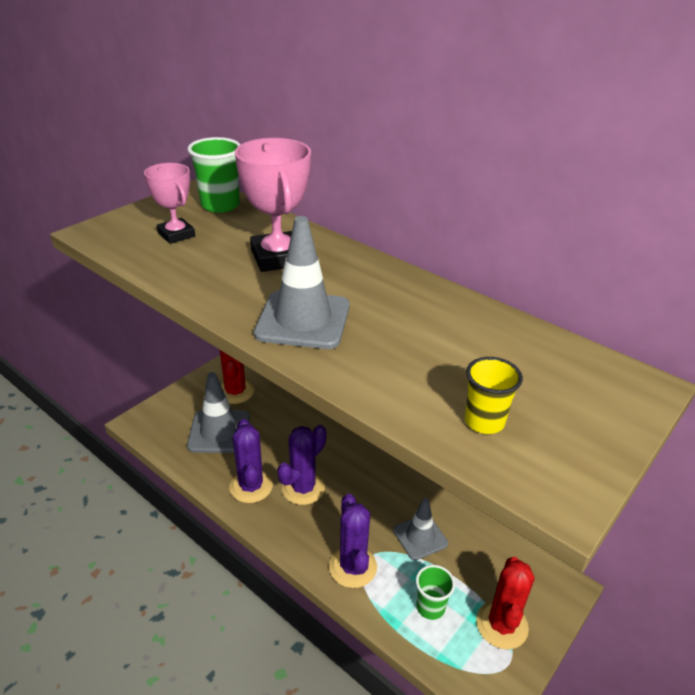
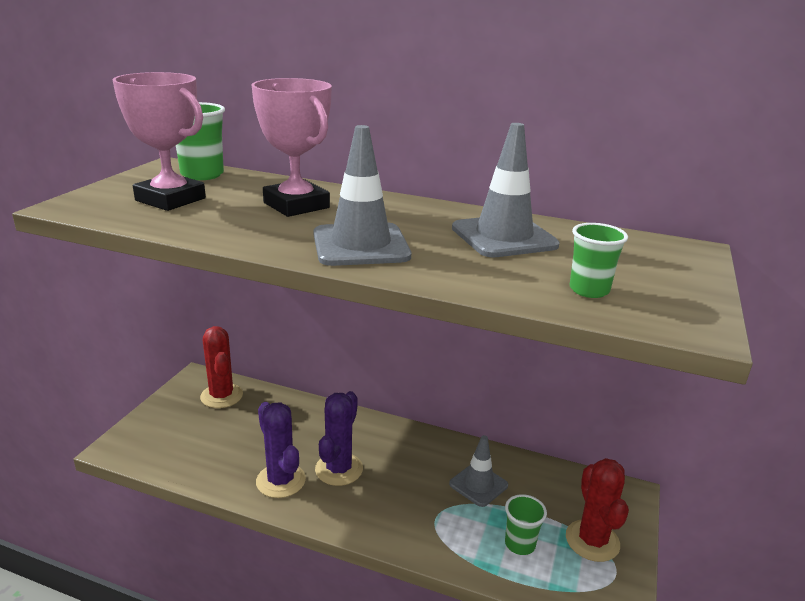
camera: 20 degrees left, 10 degrees down
pink trophy [144,163,195,244] -> pink trophy [112,72,206,211], size x1.56
grey traffic cone [187,372,250,453] -> grey traffic cone moved to [452,123,560,257]
purple cactus [329,494,377,588] -> none
yellow cup [465,357,523,434] -> green cup [570,223,628,298]

